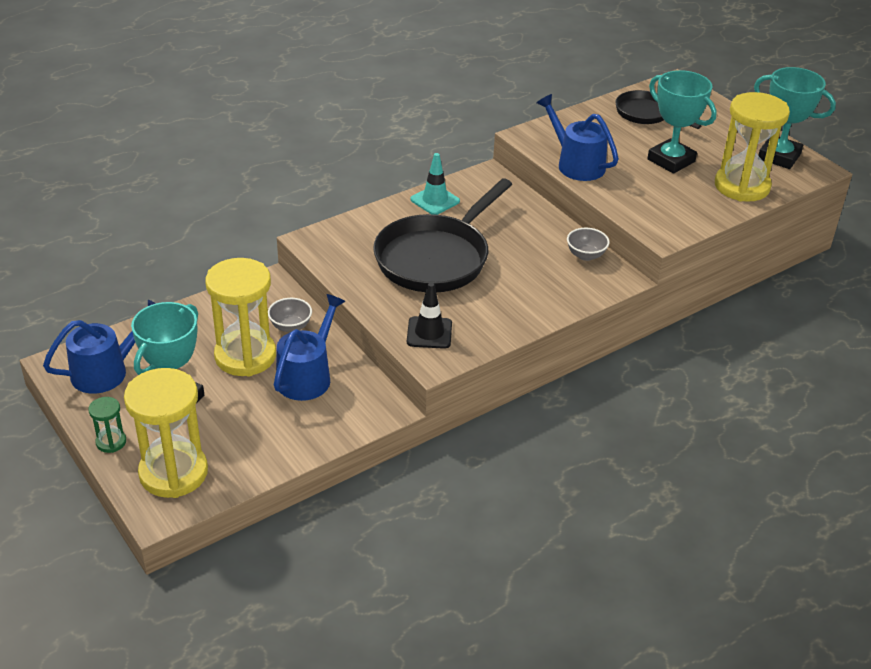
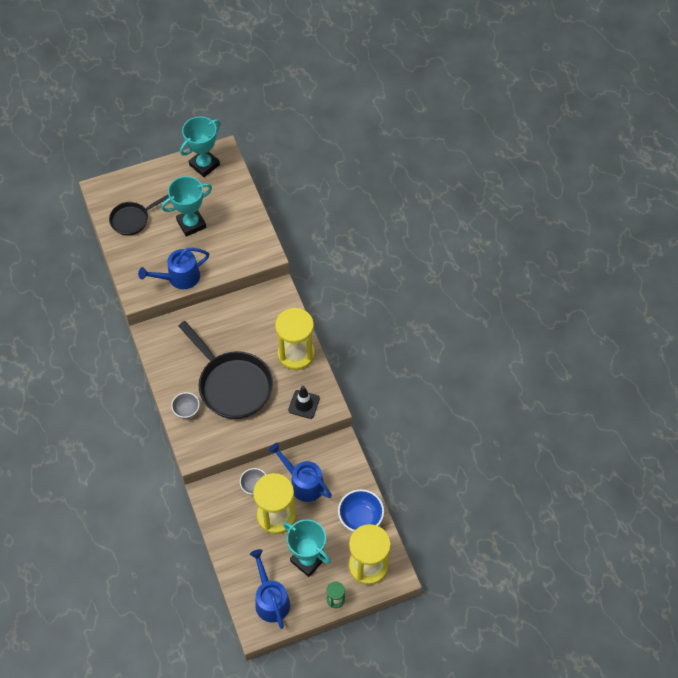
camera: 75 degrees left, 20 degrees up
turquoise traffic cone [410,153,460,215] -> none
grey bowl [567,228,609,261] -> grey bowl moved to [171,392,200,418]
yellow hourglass [715,92,790,202] -> yellow hourglass moved to [275,307,315,370]
none -> blue bowl [338,489,384,532]

